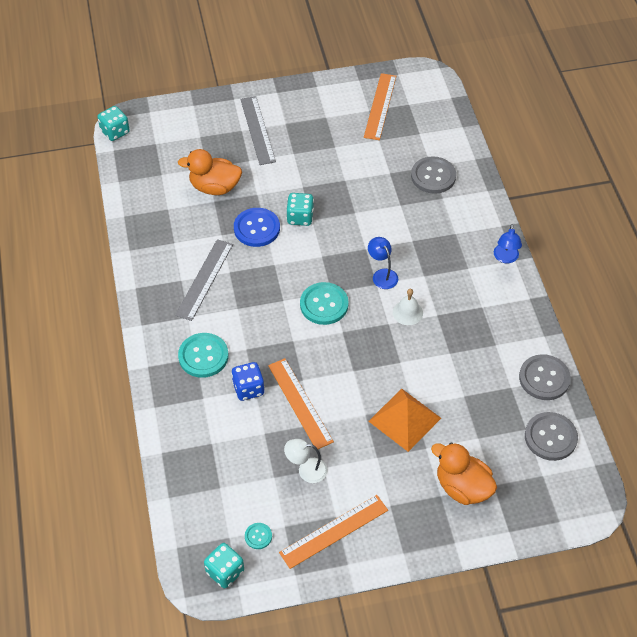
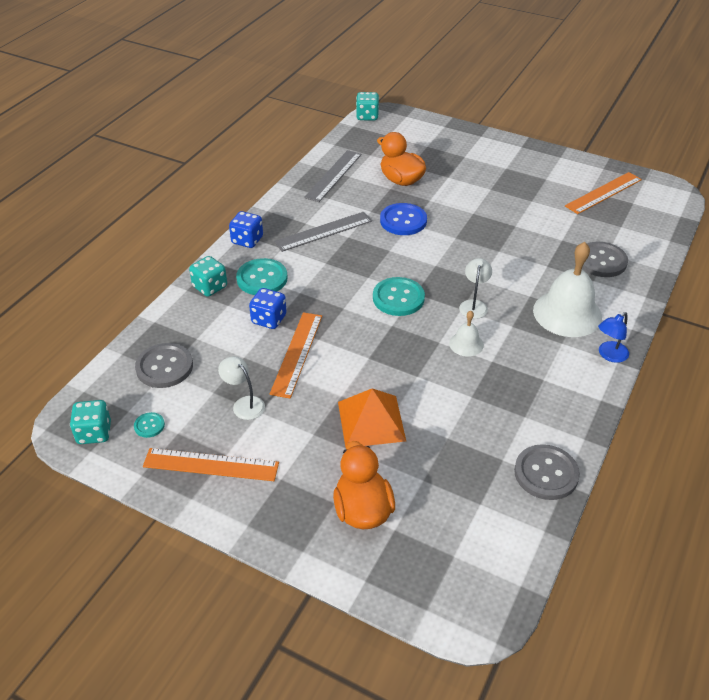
camera: 40 degrees right, 10 degrees down
grey ruler [240,96,276,165] -> grey ruler moved to [304,150,362,202]
turquoise dice [287,193,314,226] -> turquoise dice moved to [189,256,227,297]
blue lamp [368,237,398,289] -> white lamp [459,258,492,319]
grey button [525,412,578,461] -> grey button moved to [135,343,193,388]
none -> blue dice [229,211,263,248]
none -> white bell [533,242,602,337]

